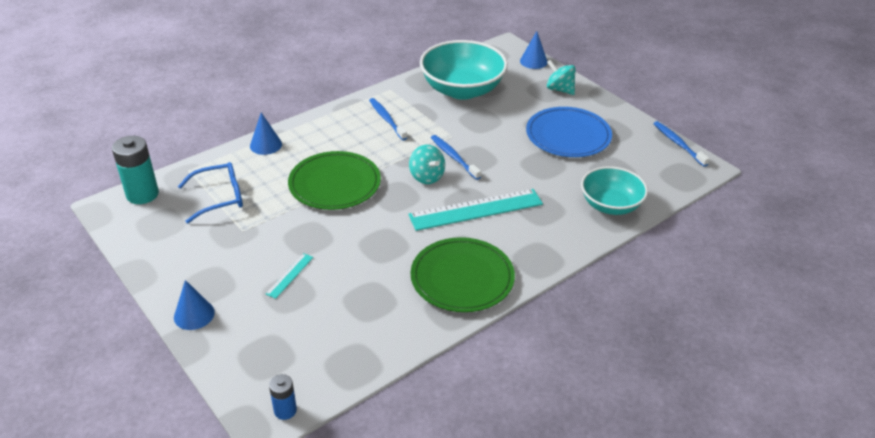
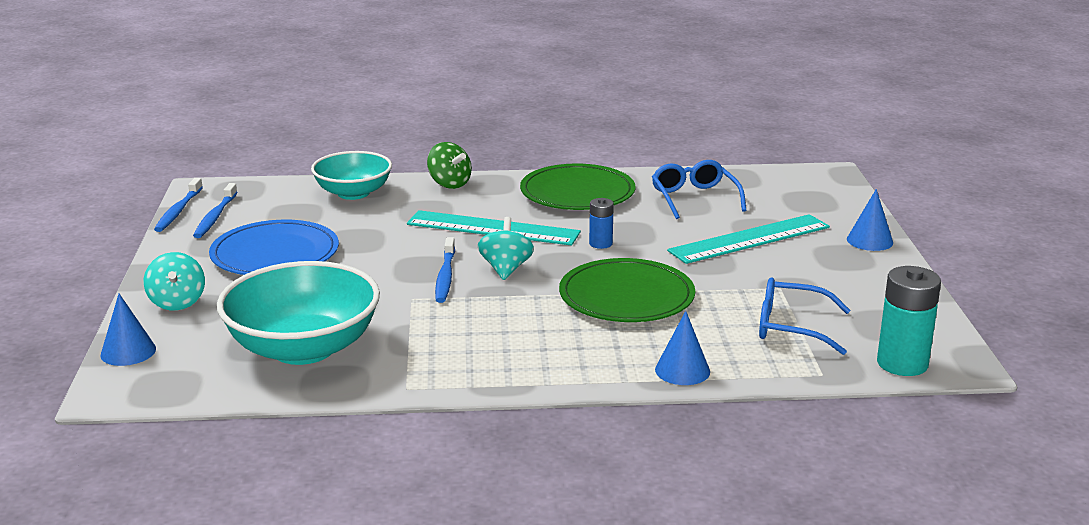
camera: 145 degrees left, 15 degrees down
turquoise ruler [266,253,313,299] -> turquoise ruler [667,214,830,264], size x2.23
blue battery [269,374,297,420] -> blue battery moved to [589,198,614,249]
blue toothbrush [369,98,407,140] -> blue toothbrush moved to [193,183,238,238]
none -> green spinning top [427,142,472,189]
none -> blue glasses [652,160,747,219]

